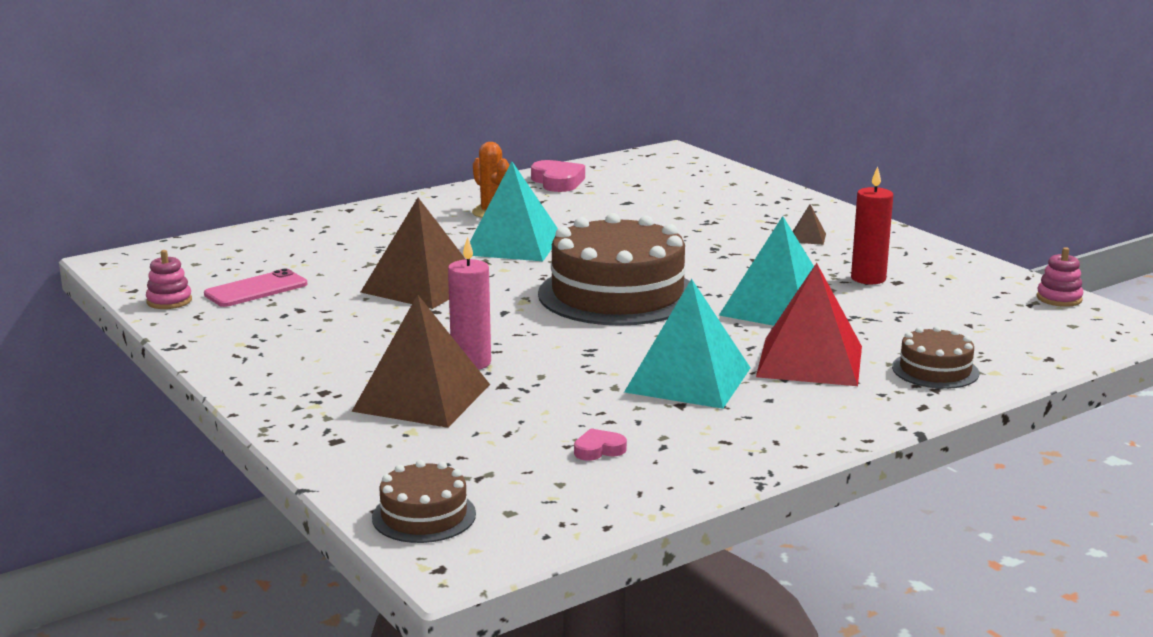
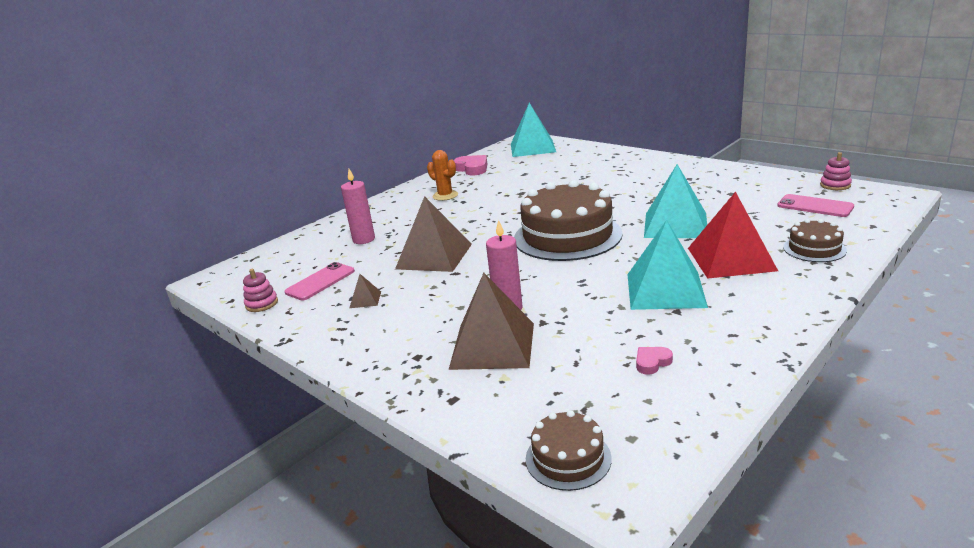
camera: 10 degrees left, 5 degrees up
turquoise pyramid [470,162,558,261] -> turquoise pyramid moved to [511,103,556,157]
brown pyramid [793,204,826,245] -> brown pyramid moved to [350,274,381,308]
red candle [851,166,893,284] -> none
none -> pink candle [341,169,375,244]
none -> pink phone [777,194,854,217]

